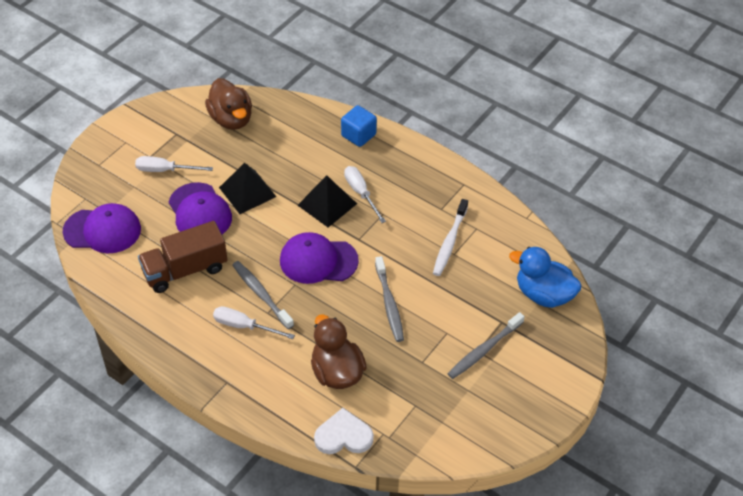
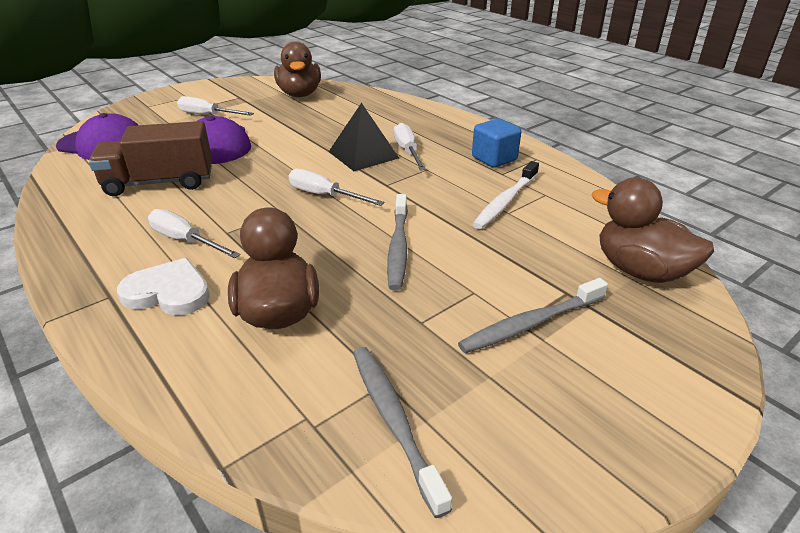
camera: 15 degrees right, 15 degrees down
black pyramid [219,163,276,214] -> none
grey toothbrush [232,261,294,329] -> grey toothbrush moved to [353,347,452,518]
purple cap [280,232,359,284] -> white screwdriver [288,169,384,206]
white heart [314,408,374,454] -> white heart moved to [117,258,210,315]
blue cube [341,105,377,147] -> blue cube moved to [472,119,521,168]
blue duck [509,247,581,308] -> brown duck [592,178,714,283]

